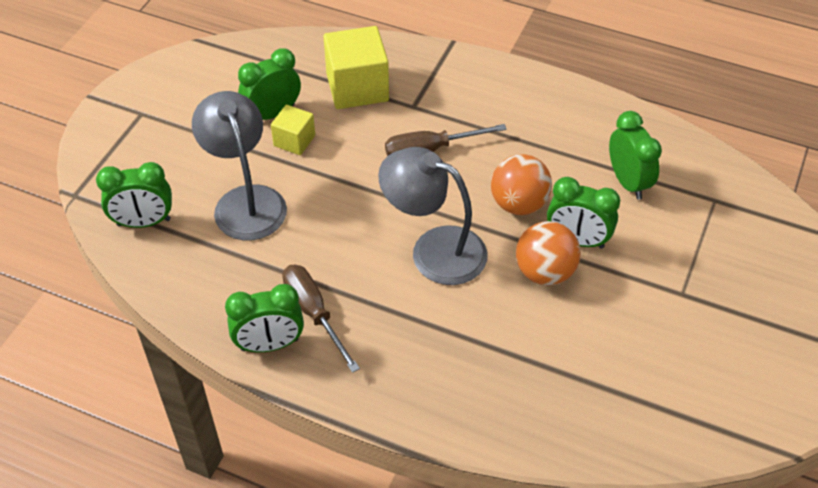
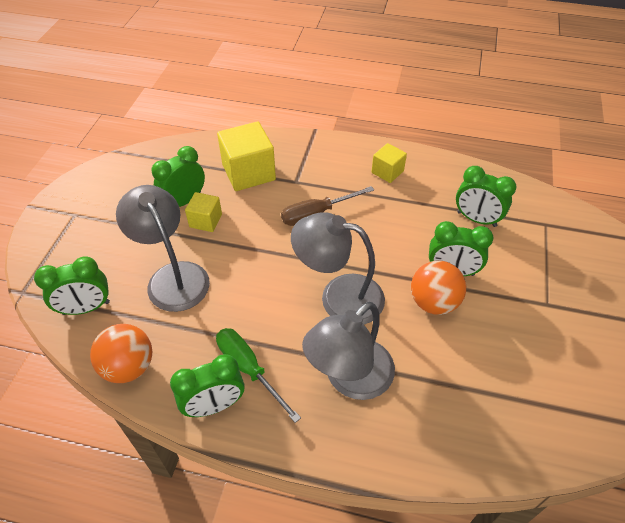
camera: 10 degrees left, 0 degrees up
brown screwdriver [283,265,360,373] -> green screwdriver [216,328,301,423]
orange ball [491,154,552,215] -> orange ball moved to [90,324,152,383]
green clock [609,111,662,200] -> green clock turned 150 degrees clockwise [456,166,516,227]
none -> grey lamp [302,302,395,400]
none -> yellow cube [371,143,407,183]

